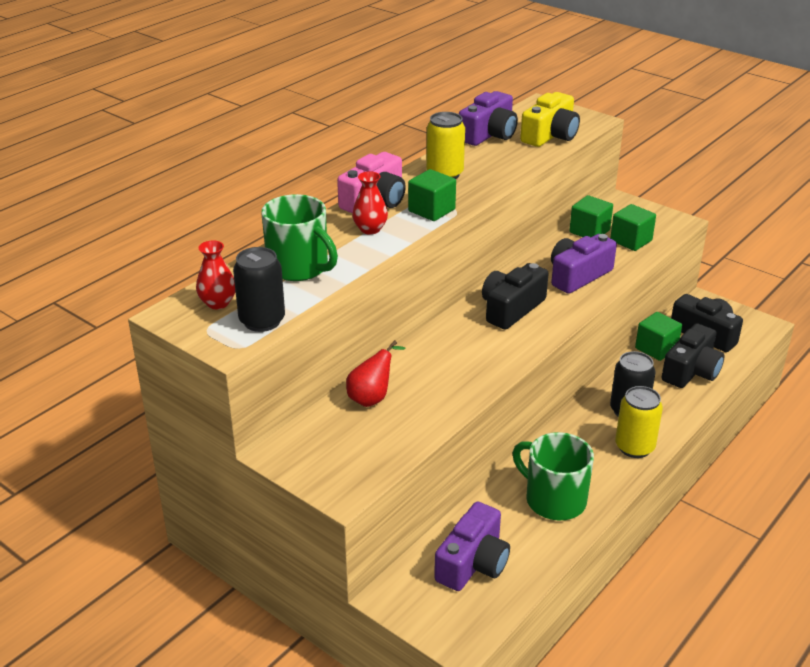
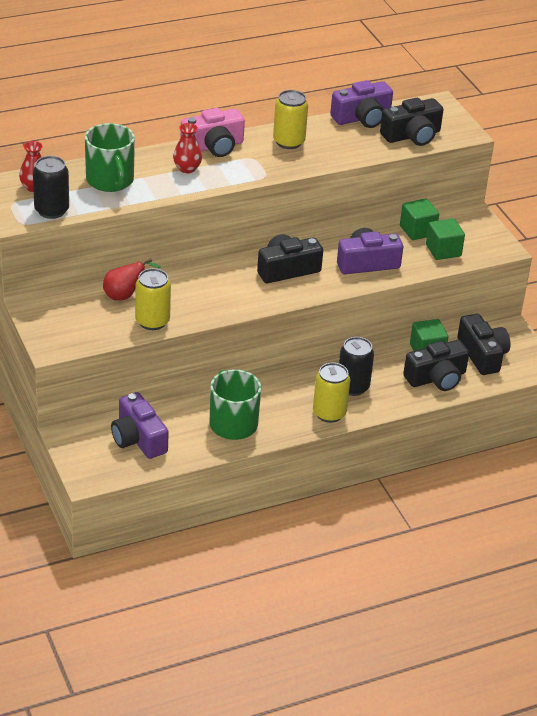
camera: 25 degrees right, 5 degrees up
green cube [408,169,456,221] -> none
purple camera [434,502,510,591] -> purple camera turned 90 degrees clockwise [111,392,169,459]
yellow camera [520,92,580,147] -> black camera [380,98,443,146]
none -> yellow can [135,268,171,330]

